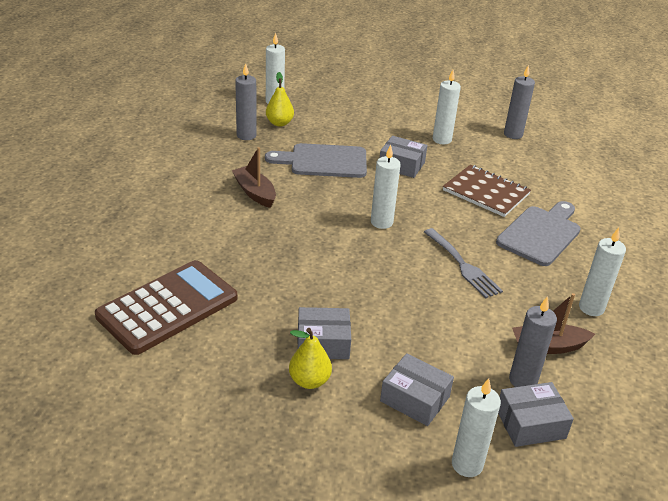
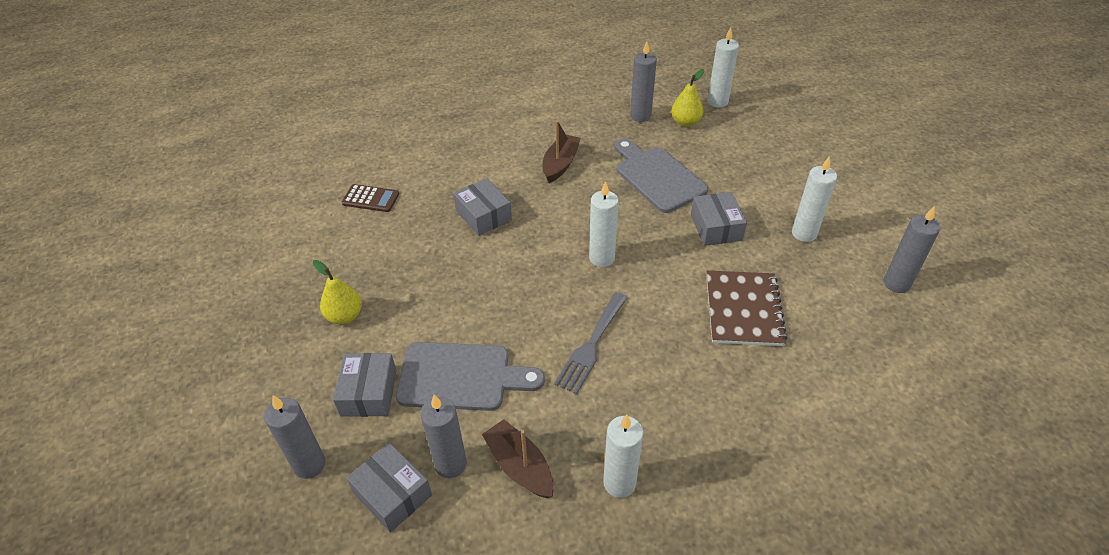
camera: 60 degrees right, 10 degrees up
brown calculator [95,260,237,355] -> brown calculator [342,184,399,212], size x0.46
grey box [298,307,351,359] -> grey box moved to [453,178,512,236]
white candle [452,378,501,477] -> grey candle [264,395,325,479]
grey cutting board [496,201,581,266] -> grey cutting board moved to [396,342,545,411]

